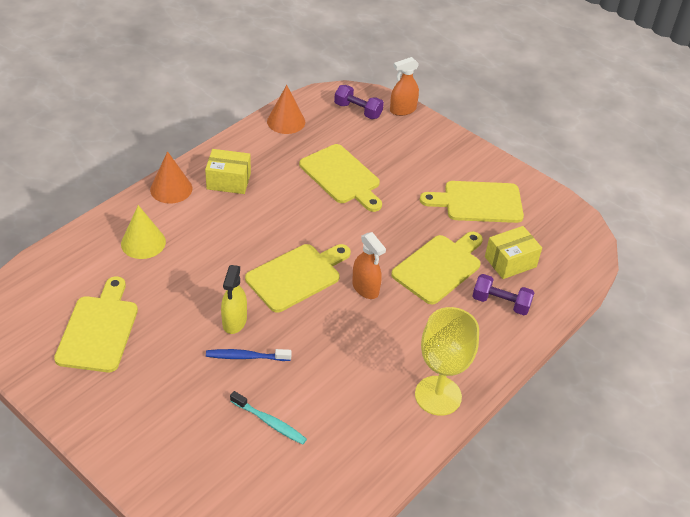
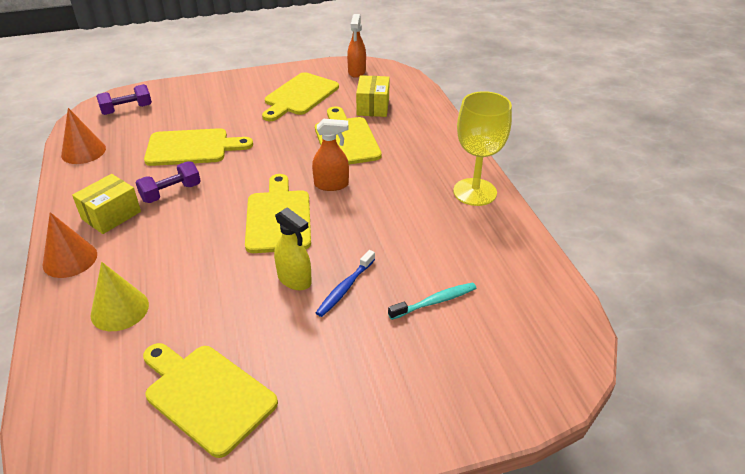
camera: 55 degrees left, 5 degrees down
orange spray bottle [390,57,419,116] -> orange spray bottle moved to [347,14,366,78]
purple dumbbell [472,274,535,315] -> purple dumbbell moved to [135,161,201,203]

